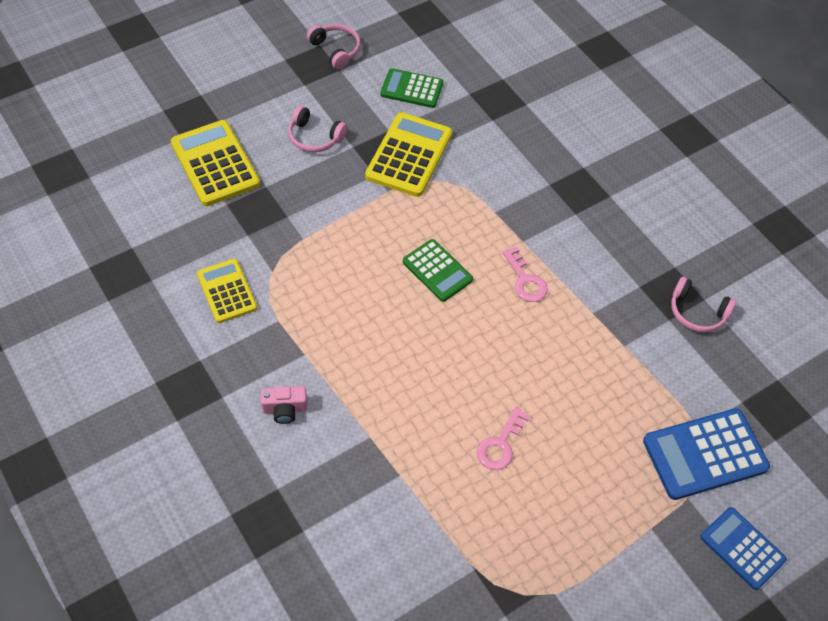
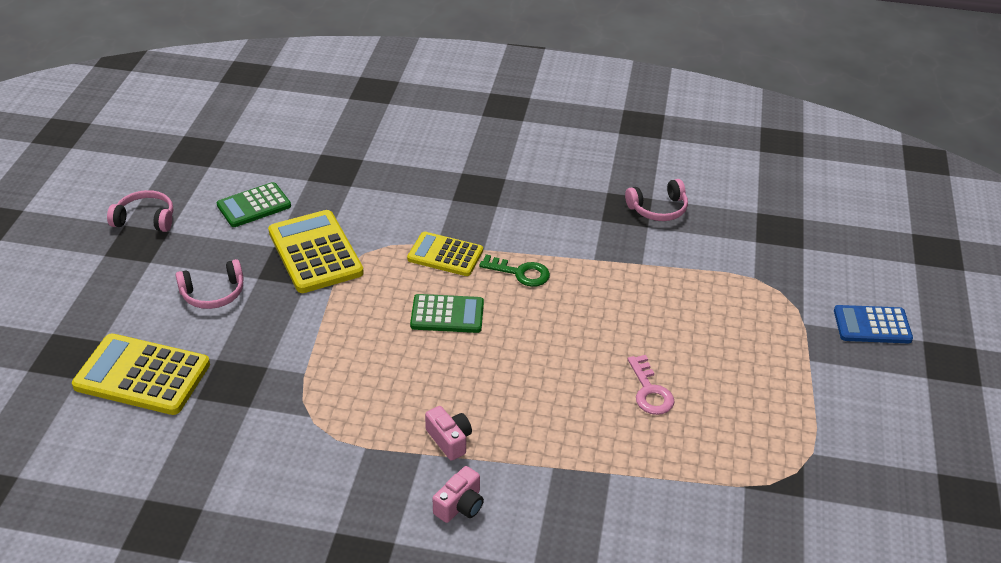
camera: 45 degrees left, 15 degrees down
yellow calculator [197,259,257,323] -> yellow calculator moved to [407,232,483,276]
pink key [502,247,548,302] -> green key [479,254,550,287]
blue calculator [643,408,770,500] -> none
none -> pink camera [425,406,472,461]

